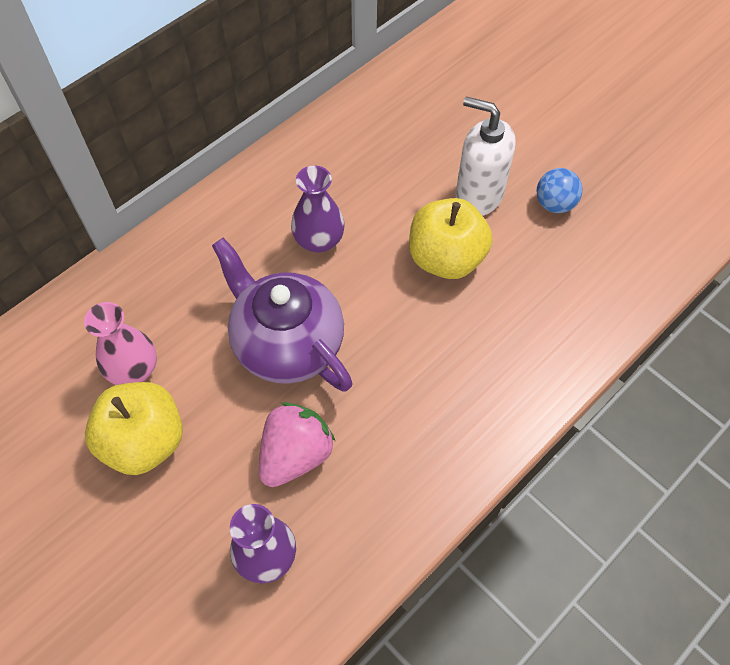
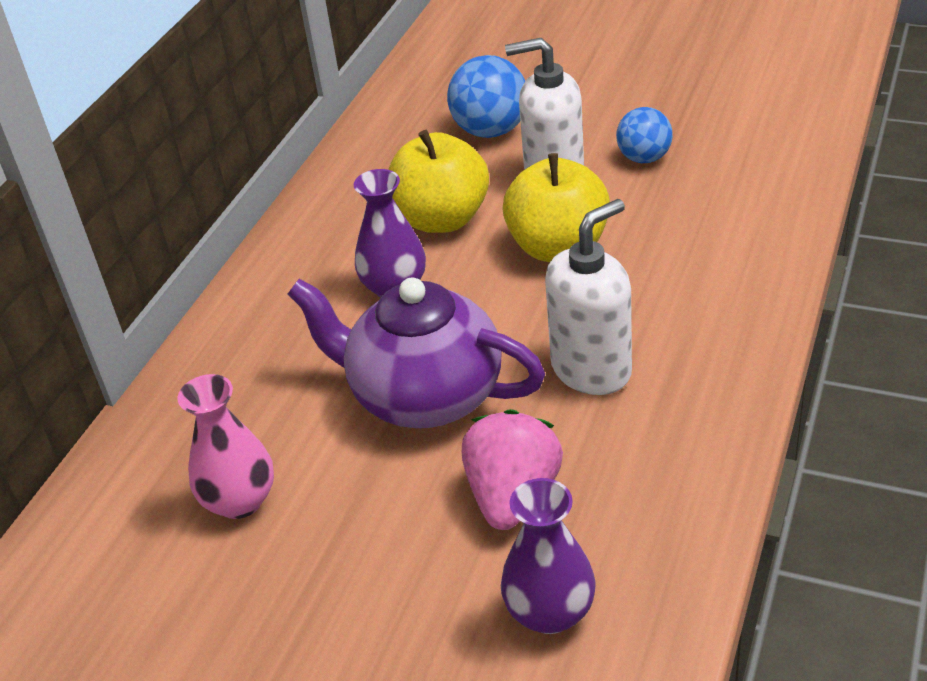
camera: 20 degrees left, 20 degrees down
yellow apple [85,382,183,475] -> yellow apple moved to [388,130,489,233]
none -> blue ball [447,55,525,138]
none -> white soap dispenser [545,199,632,395]

